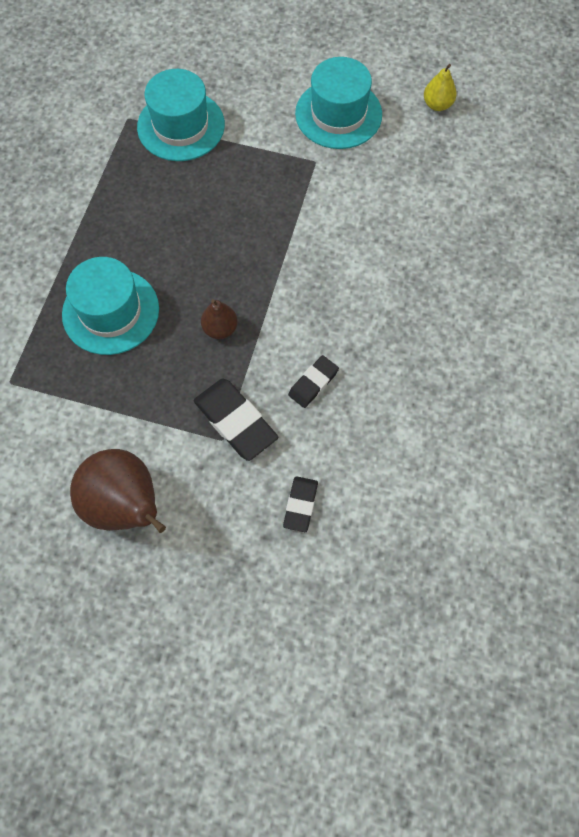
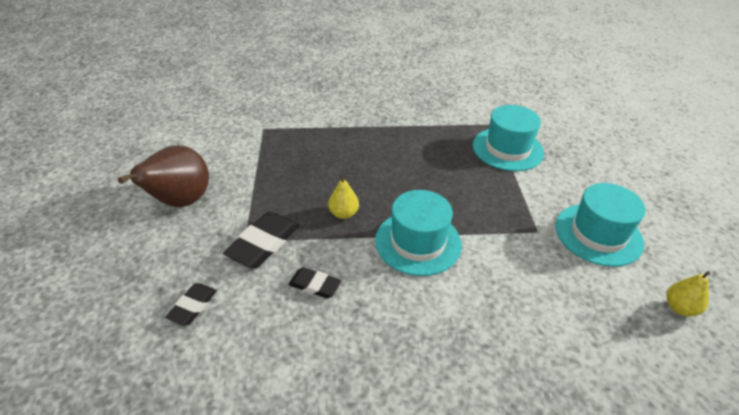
camera: 70 degrees right, 25 degrees down
turquoise hat [62,257,159,355] -> turquoise hat moved to [375,190,462,276]
brown pear [201,299,238,339] -> yellow pear [328,174,359,219]
black eraser [283,476,318,532] -> black eraser turned 60 degrees counterclockwise [165,283,217,326]

